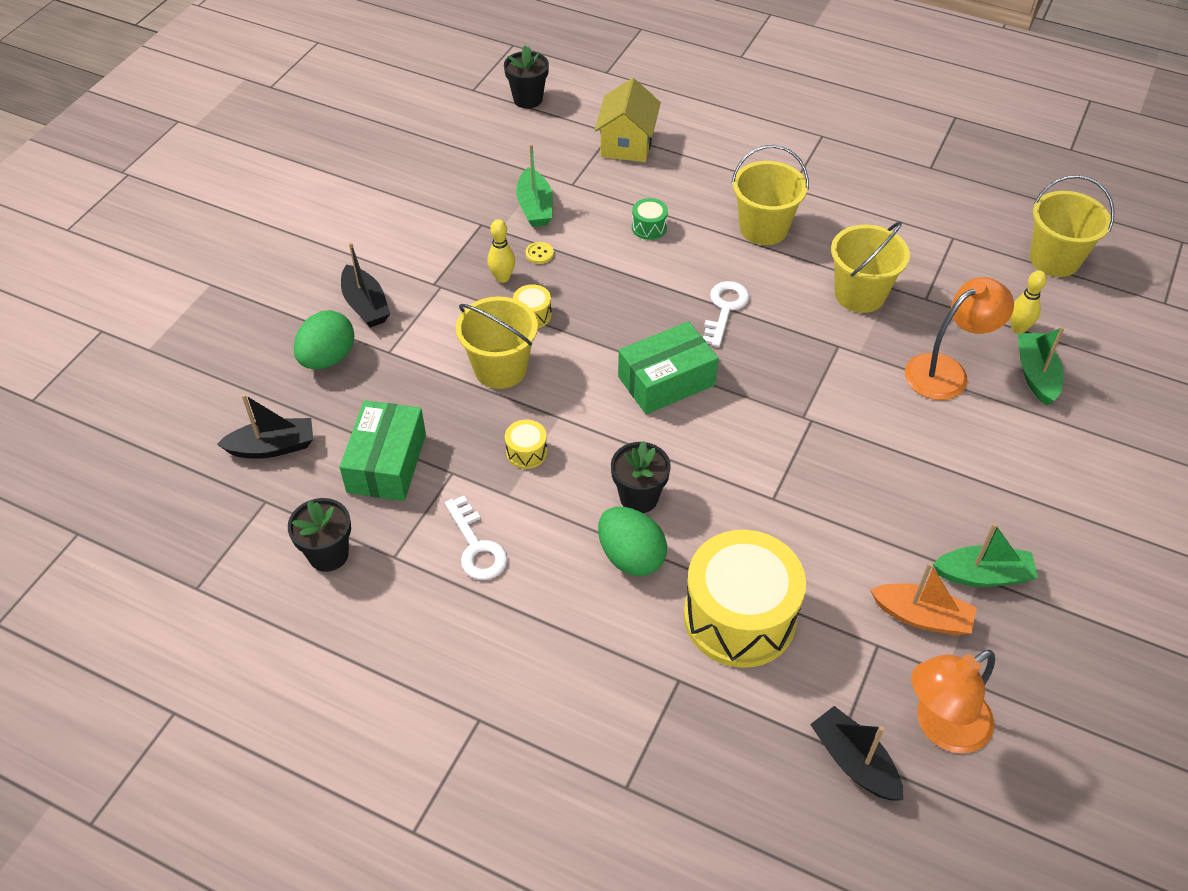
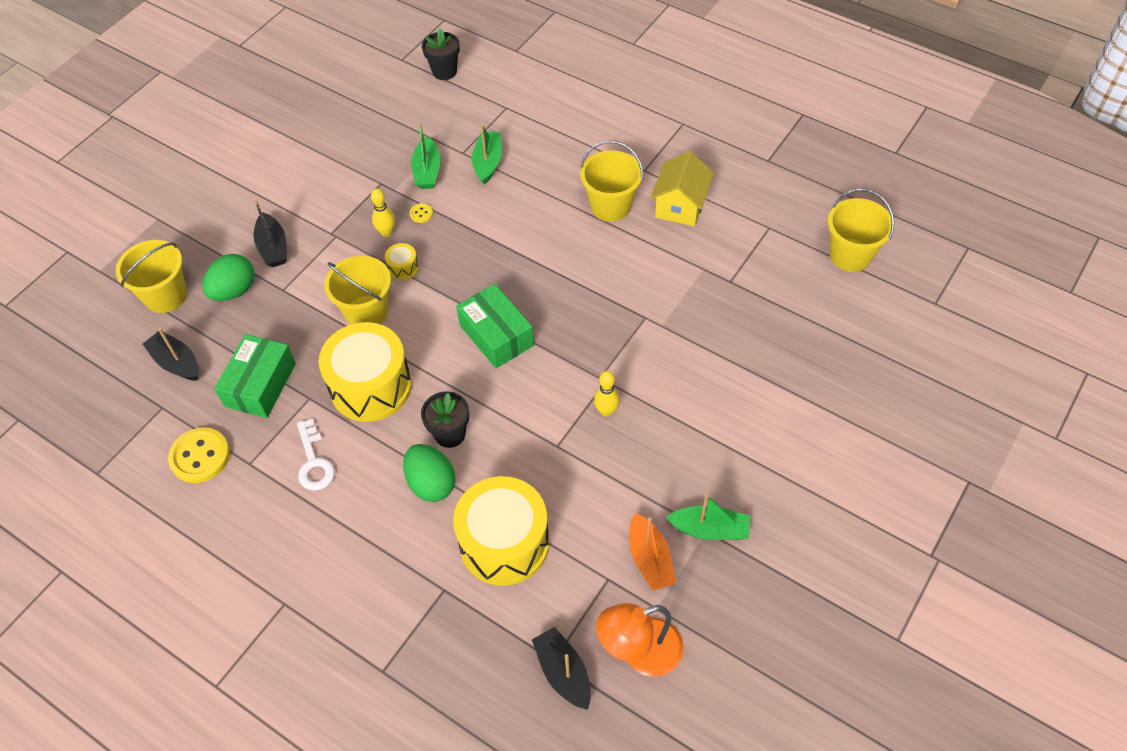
camera: 10 degrees right, 5 degrees up
black boat [217,394,313,459] -> black boat turned 135 degrees counterclockwise [143,328,199,381]
black flower pot [288,498,351,572] -> yellow button [168,427,230,483]
yellow drum [505,420,547,469] -> yellow drum [319,322,412,422], size x2.47
yellow house [595,78,661,162] -> yellow house moved to [651,151,714,226]
green box [618,321,719,414] -> green box turned 75 degrees clockwise [456,284,534,368]
green drum [632,198,668,240] -> none
white key [703,281,750,347] -> none
yellow bucket [831,221,910,313] -> yellow bucket moved to [116,240,187,313]
orange boat [870,562,977,636] -> orange boat turned 45 degrees clockwise [629,513,676,591]
orange lamp [905,277,1014,400] -> none
yellow bowling pin [1010,270,1047,334] -> yellow bowling pin moved to [594,371,620,417]
green boat [1018,327,1064,406] -> green boat moved to [472,125,502,185]

